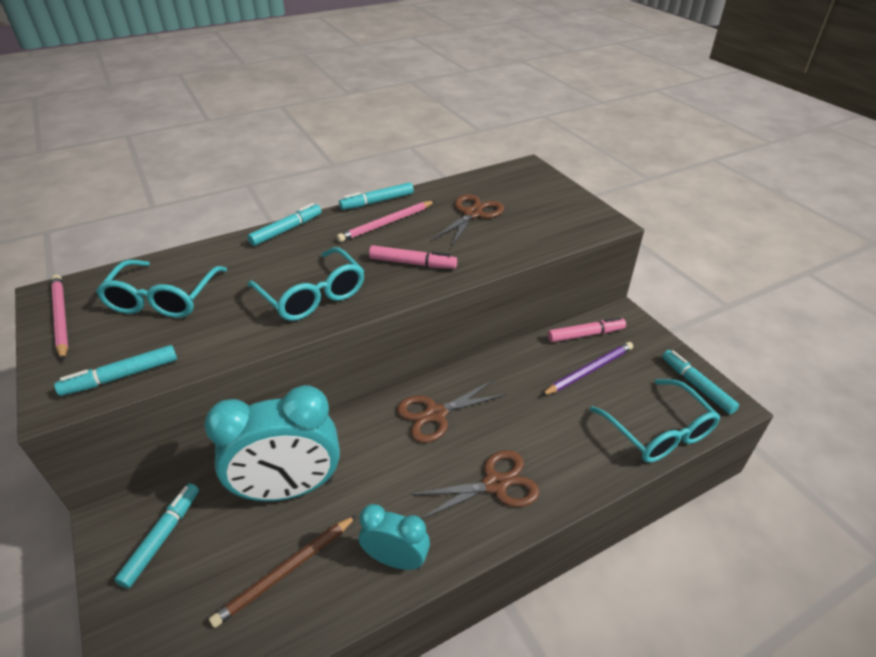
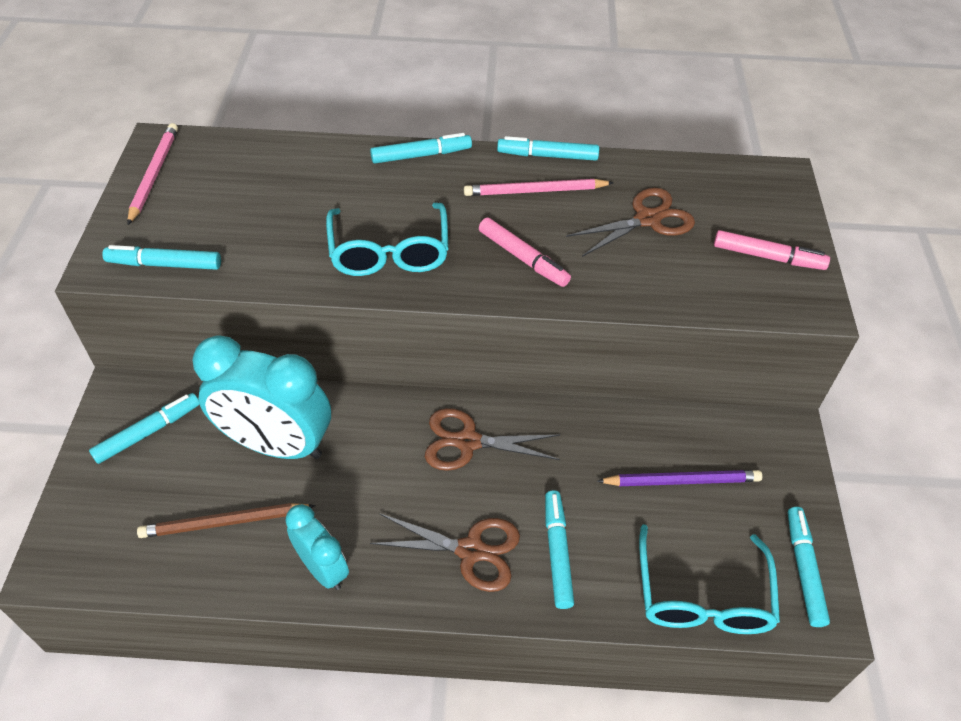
camera: 30 degrees right, 10 degrees up
turquoise glasses [96,260,227,318] -> none
pink marker [548,317,626,342] -> pink marker moved to [714,230,830,270]
none -> turquoise marker [545,490,574,609]

